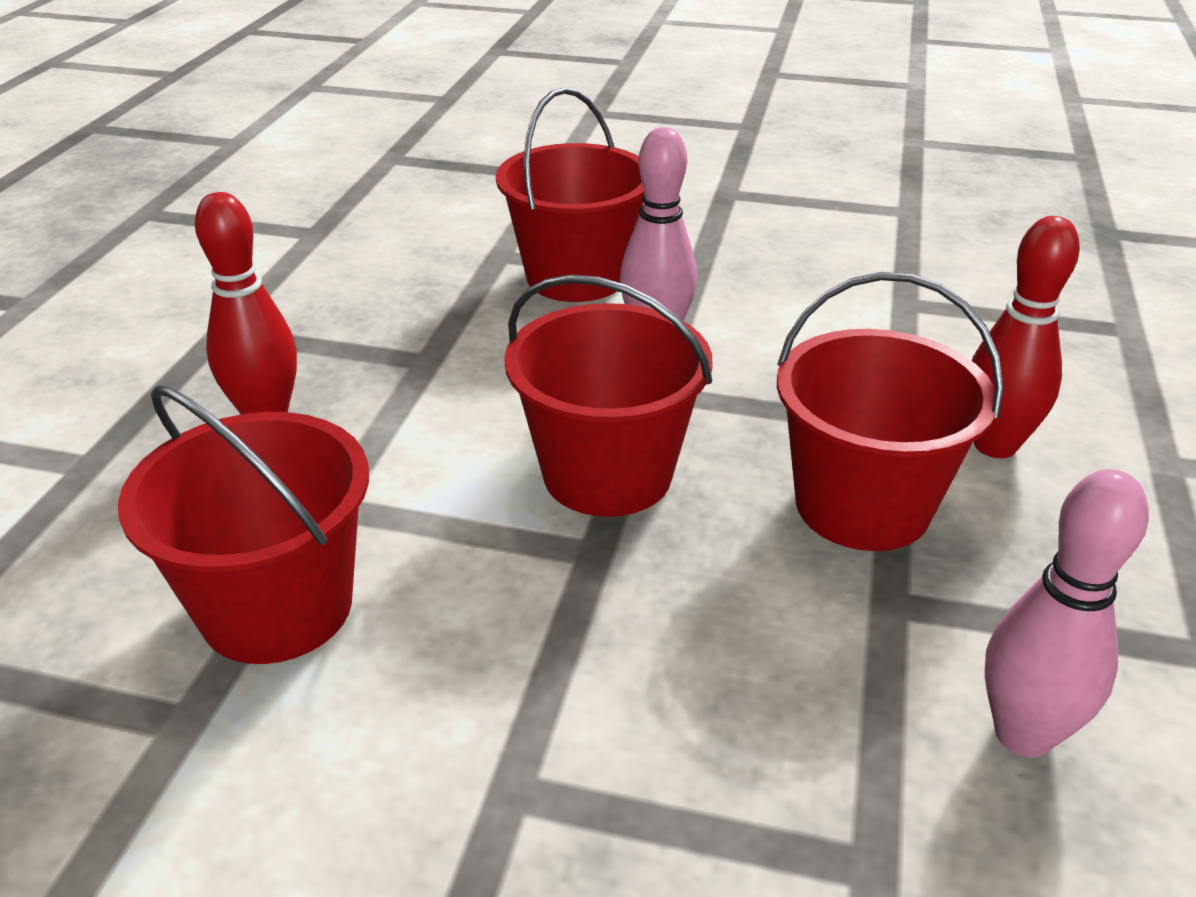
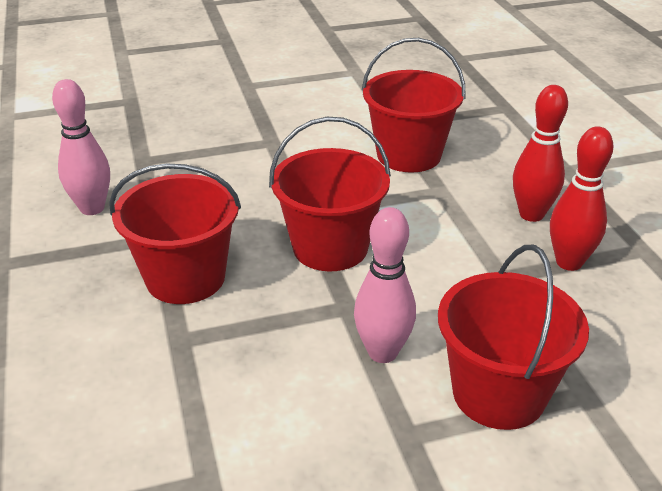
camera: 150 degrees right, 0 degrees up
red bowling pin [972,216,1080,458] -> red bowling pin moved to [550,127,614,271]

